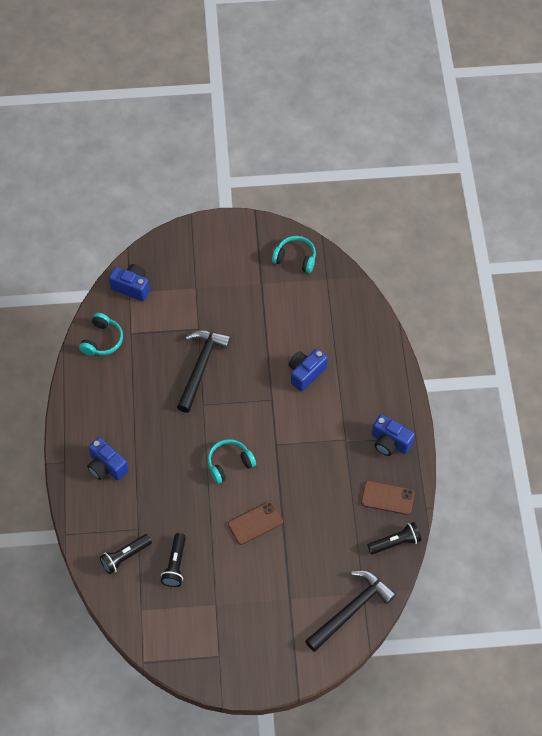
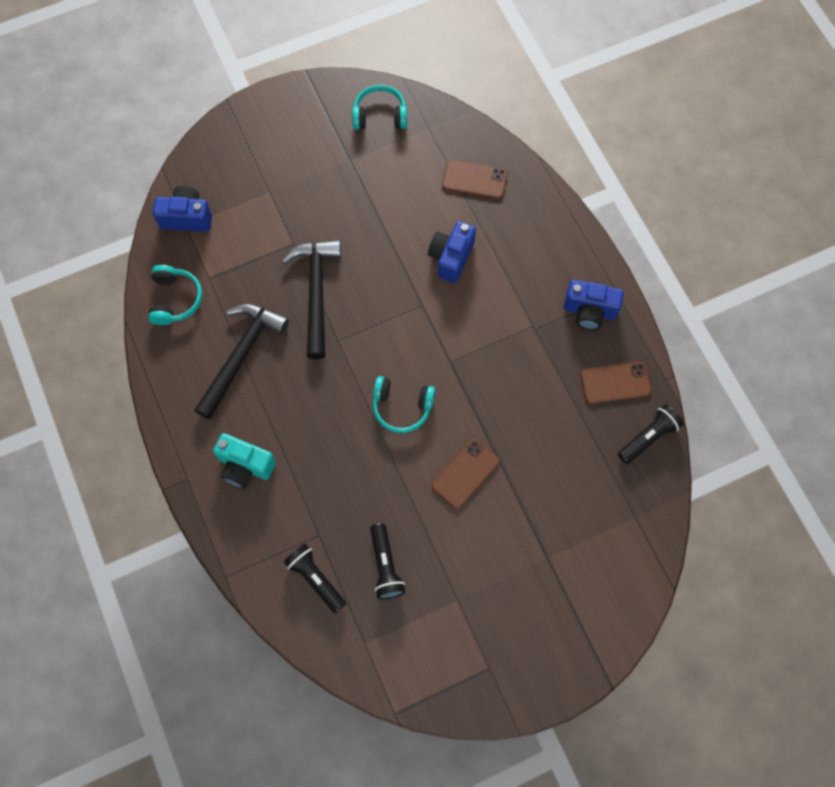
camera: 20 degrees left, 10 degrees up
blue camera [87,437,129,481] -> turquoise camera [213,433,276,488]
black flashlight [99,534,152,574] -> black flashlight turned 105 degrees clockwise [284,543,346,613]
turquoise headphones [208,439,256,484] -> turquoise headphones turned 120 degrees counterclockwise [373,376,435,433]
black hammer [305,570,397,652] -> black hammer moved to [194,304,289,420]
none -> brown phone [442,160,507,199]

